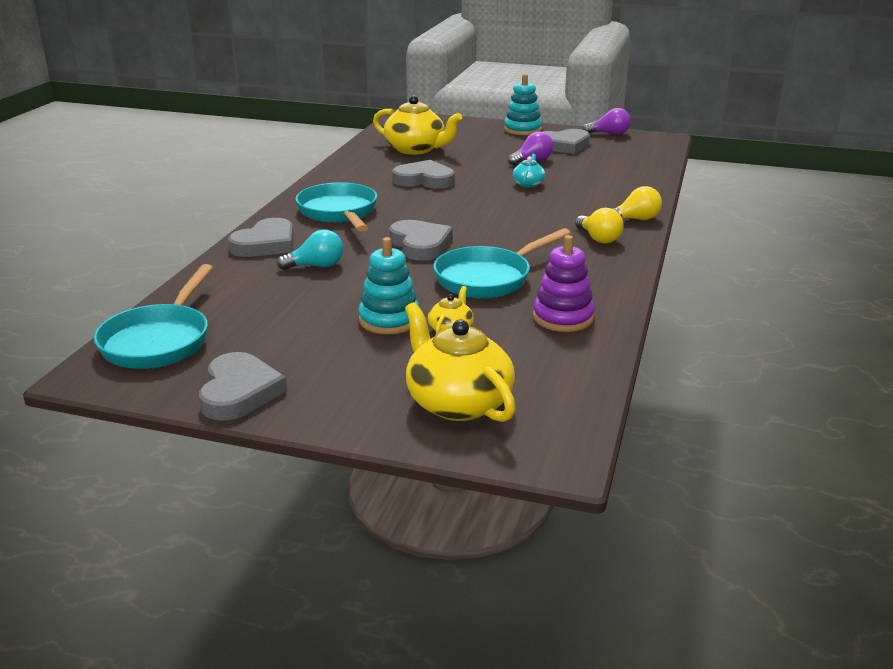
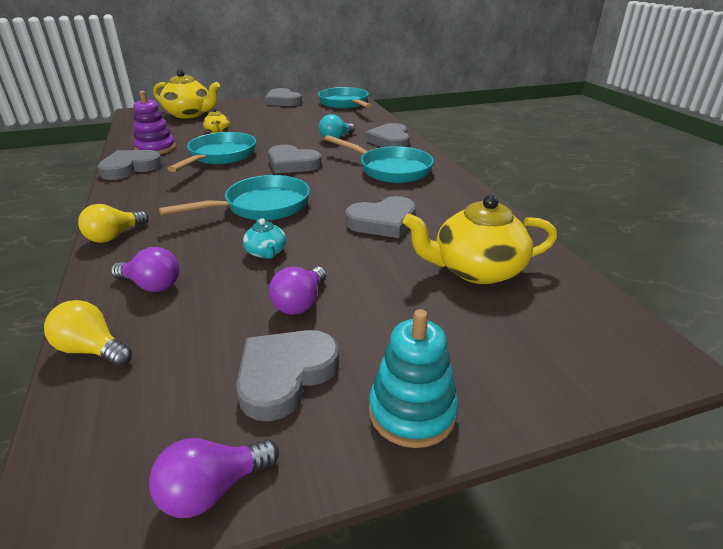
camera: 145 degrees right, 5 degrees up
turquoise stacking toy [358,237,420,334] -> none
yellow light bulb [575,208,624,244] -> yellow light bulb moved to [44,300,132,367]
none -> grey heart [98,150,163,180]
none -> purple light bulb [111,247,179,292]
none -> turquoise pan [159,175,310,221]

